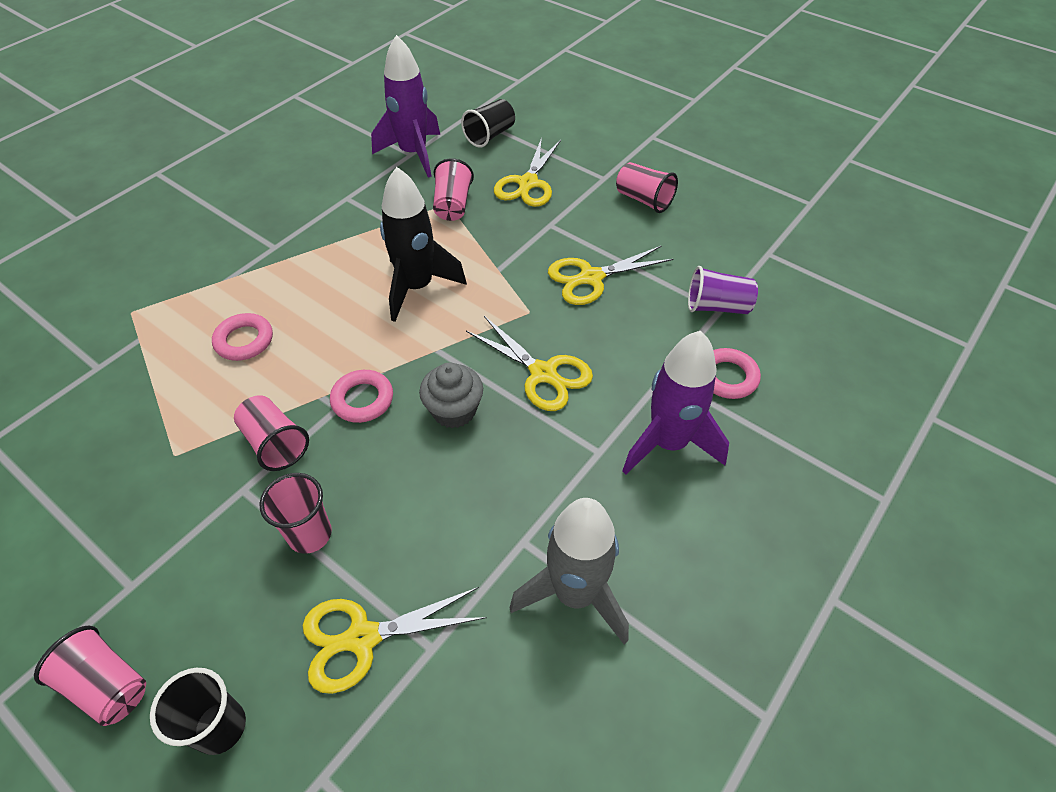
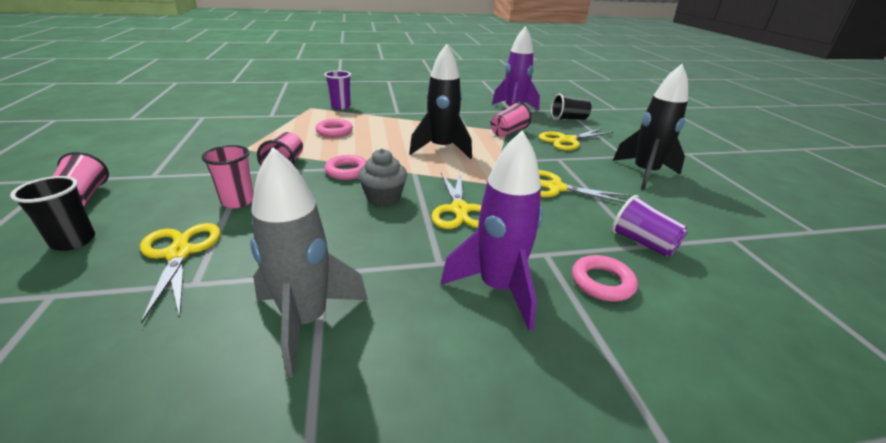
camera: 40 degrees right, 20 degrees down
yellow scissors [303,587,487,694] -> yellow scissors turned 45 degrees clockwise [140,223,220,324]
pink cup [616,162,678,213] -> black rocket [613,64,688,190]
none -> purple cup [324,71,351,110]

